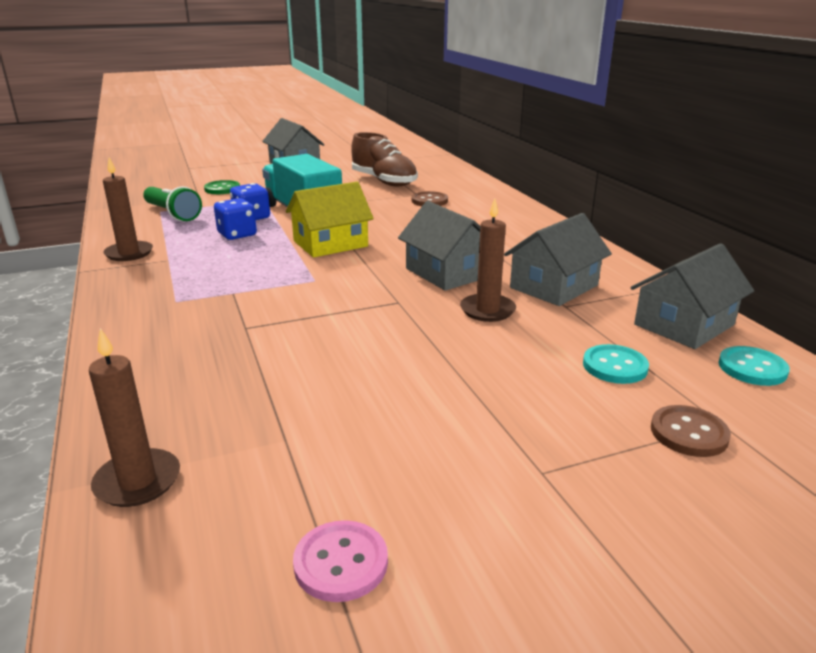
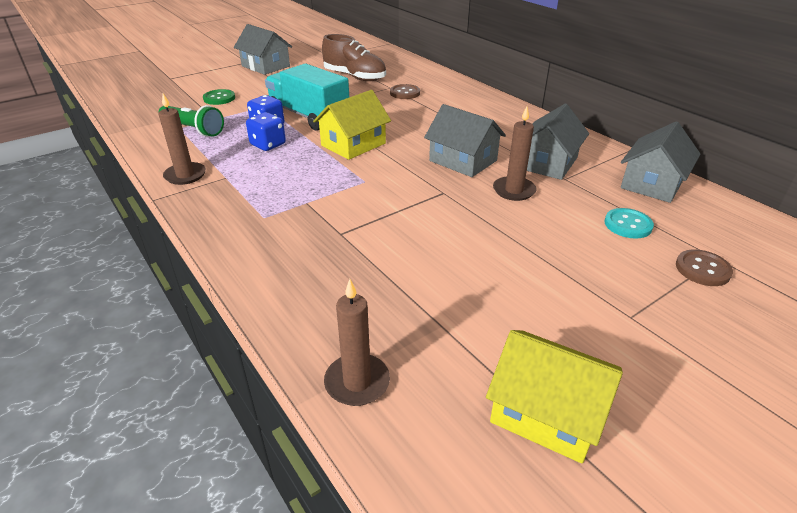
camera: 15 degrees left, 10 degrees up
pink button [293,520,388,602] -> yellow house [486,330,623,463]
turquoise button [718,346,790,386] -> none

